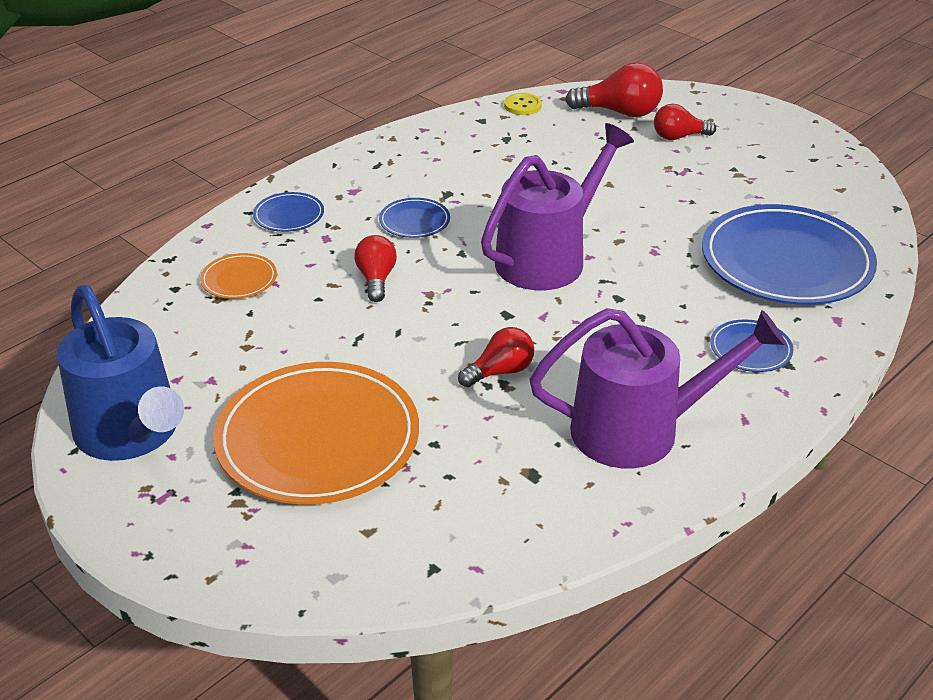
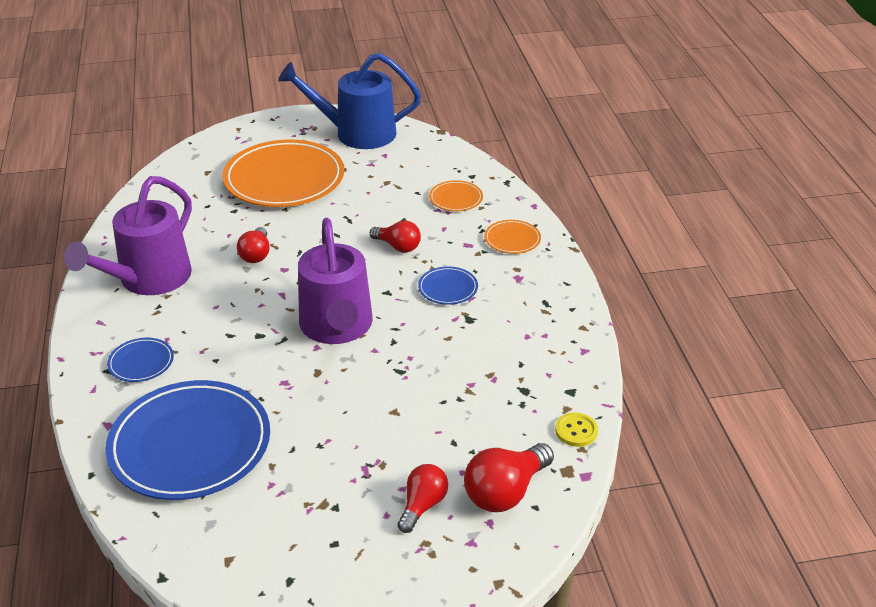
camera: 125 degrees right, 0 degrees up
blue plate [253,192,324,232] -> orange plate [484,220,541,254]

